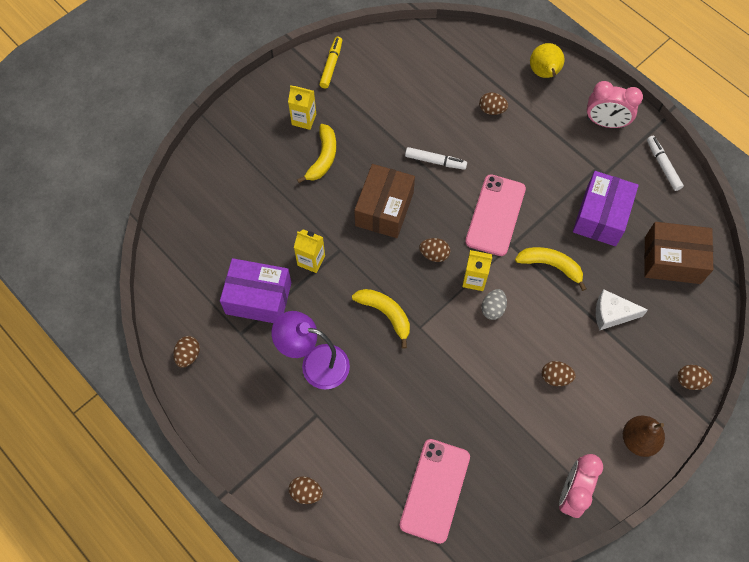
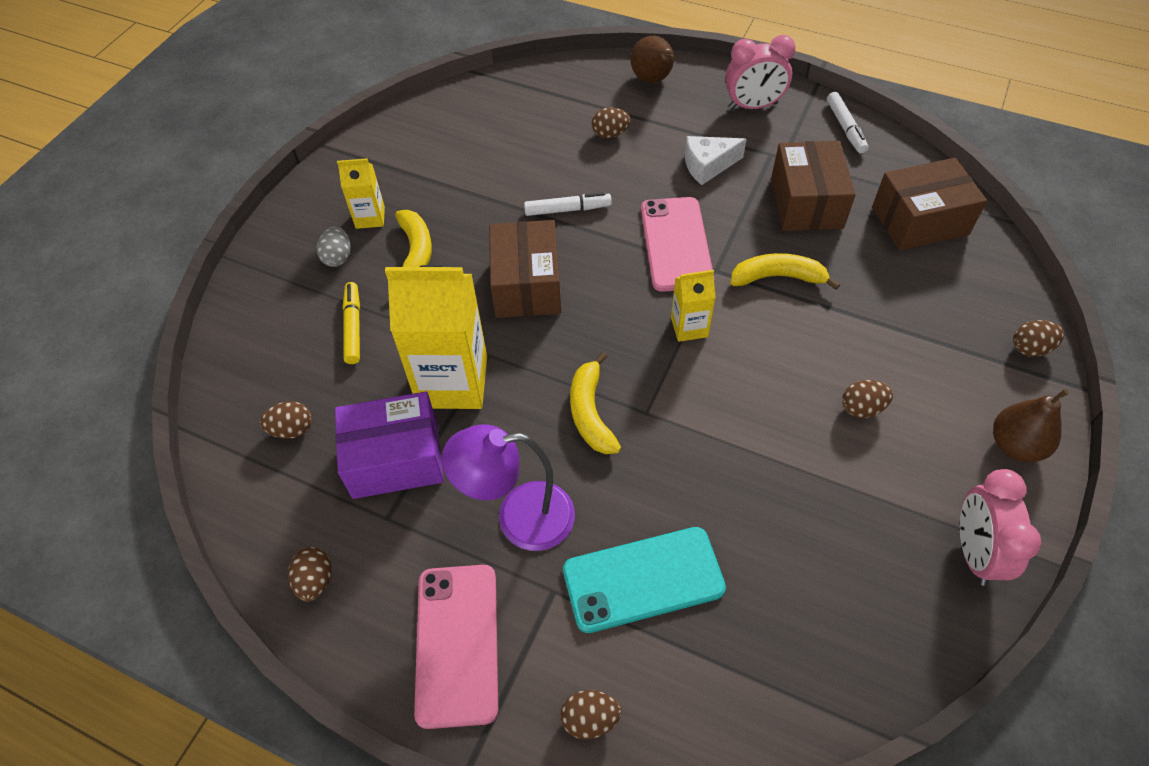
camera: 20 degrees left, 10 degrees down
yellow carton [294,229,325,273] -> yellow carton [385,265,487,409], size x1.99
yellow marker [319,37,342,89] -> yellow marker moved to [343,282,360,364]
yellow banana [352,289,410,349] -> yellow banana turned 120 degrees counterclockwise [570,352,621,454]
pink phone [400,439,470,544] -> pink phone moved to [414,565,498,729]
brown egg [419,238,450,262] -> brown egg moved to [260,401,312,439]
grey egg [481,289,507,320] -> grey egg moved to [317,226,351,267]
yellow pear [530,43,564,78] -> brown pear [631,36,676,83]
purple box [573,171,639,246] -> brown box [771,141,856,231]
white cheese [596,289,648,330] -> white cheese moved to [685,136,747,185]
white marker [647,136,684,191] -> white marker turned 150 degrees counterclockwise [827,92,869,154]
none -> turquoise phone [563,527,726,633]

